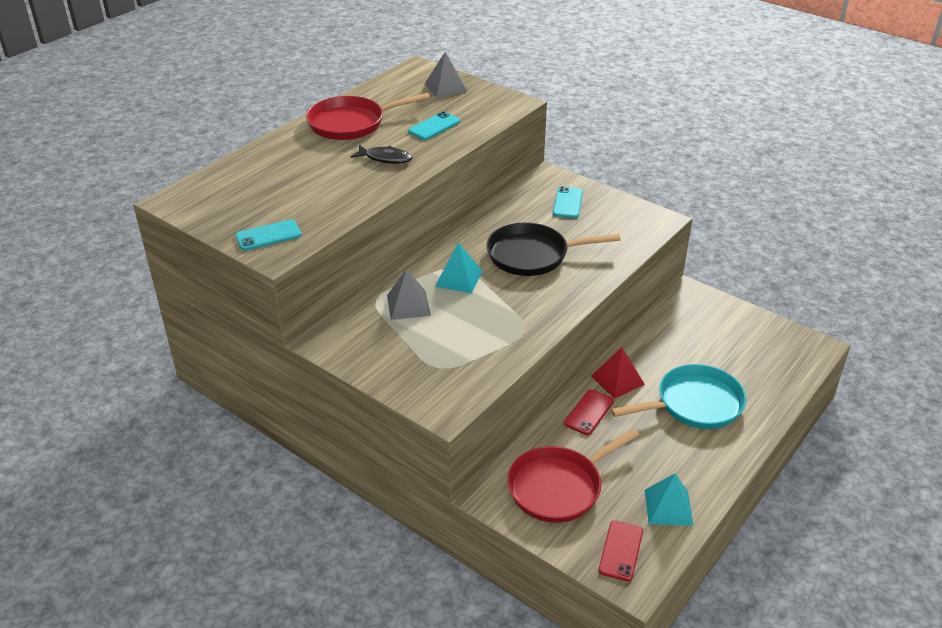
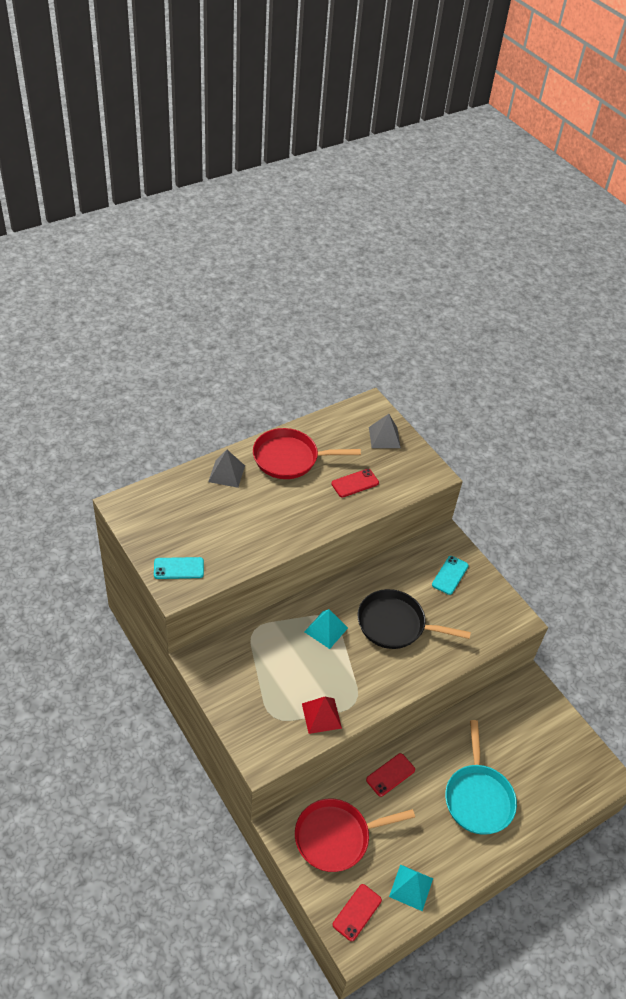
camera: 15 degrees right, 10 degrees up
black fish [351,145,413,164] -> none
grey pyramid [387,269,431,320] -> grey pyramid moved to [208,450,245,488]
turquoise phone [408,112,460,140] -> red phone [331,469,379,497]
red pyramid [591,347,645,399] -> red pyramid moved to [302,697,342,734]
turquoise pan [611,364,746,429] -> turquoise pan turned 90 degrees clockwise [445,720,517,835]

